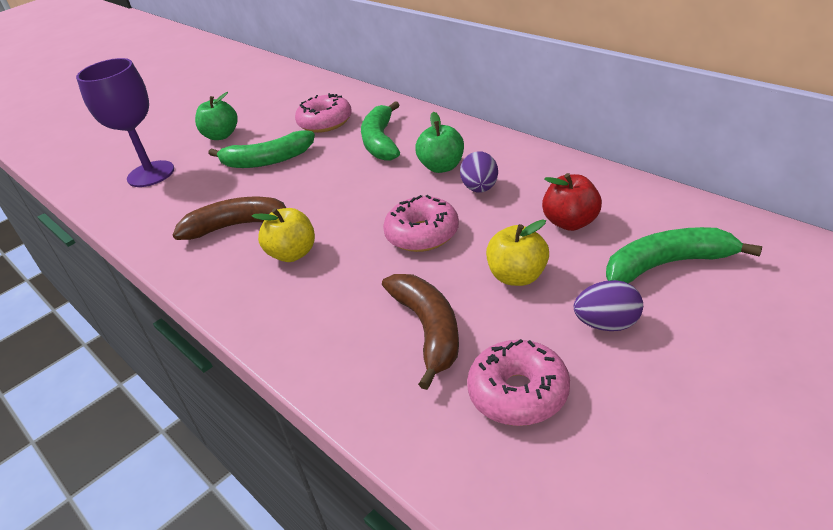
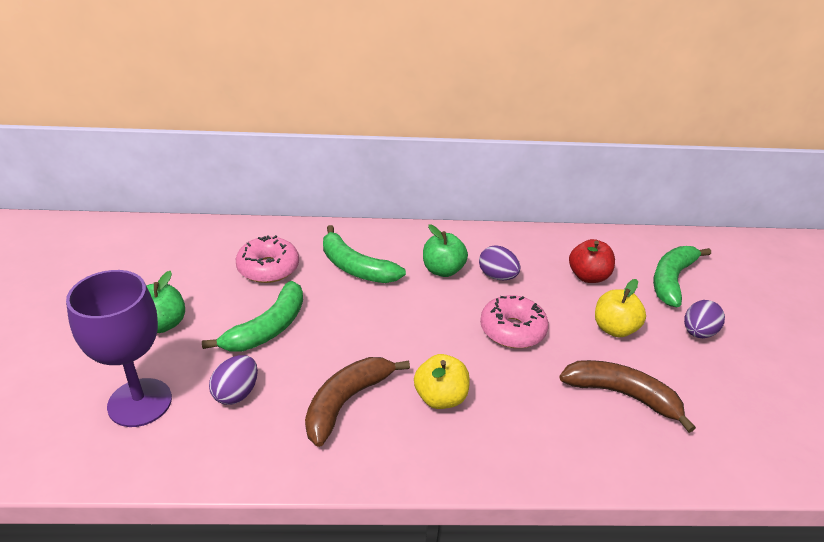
camera: 55 degrees left, 0 degrees up
pink donut [467,339,570,426] -> none
none -> purple egg [209,355,258,405]

